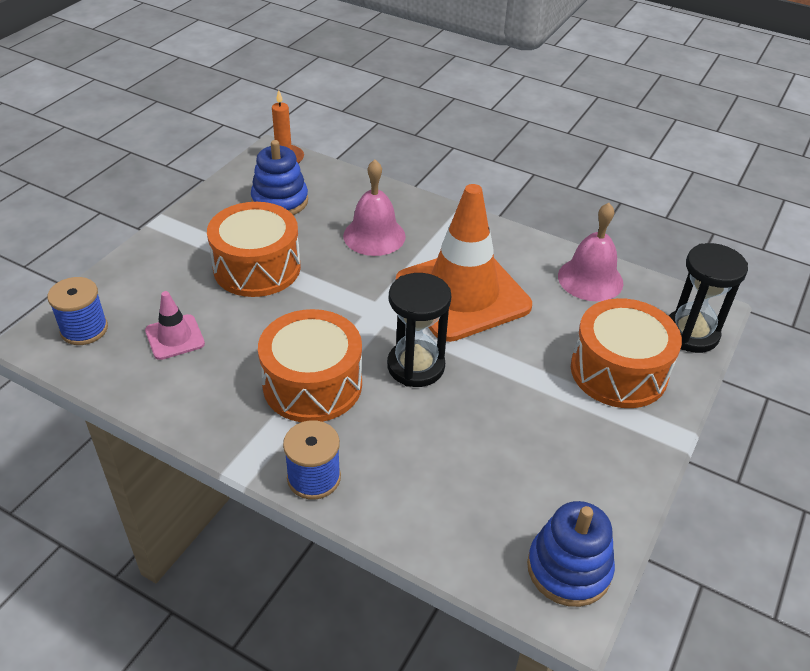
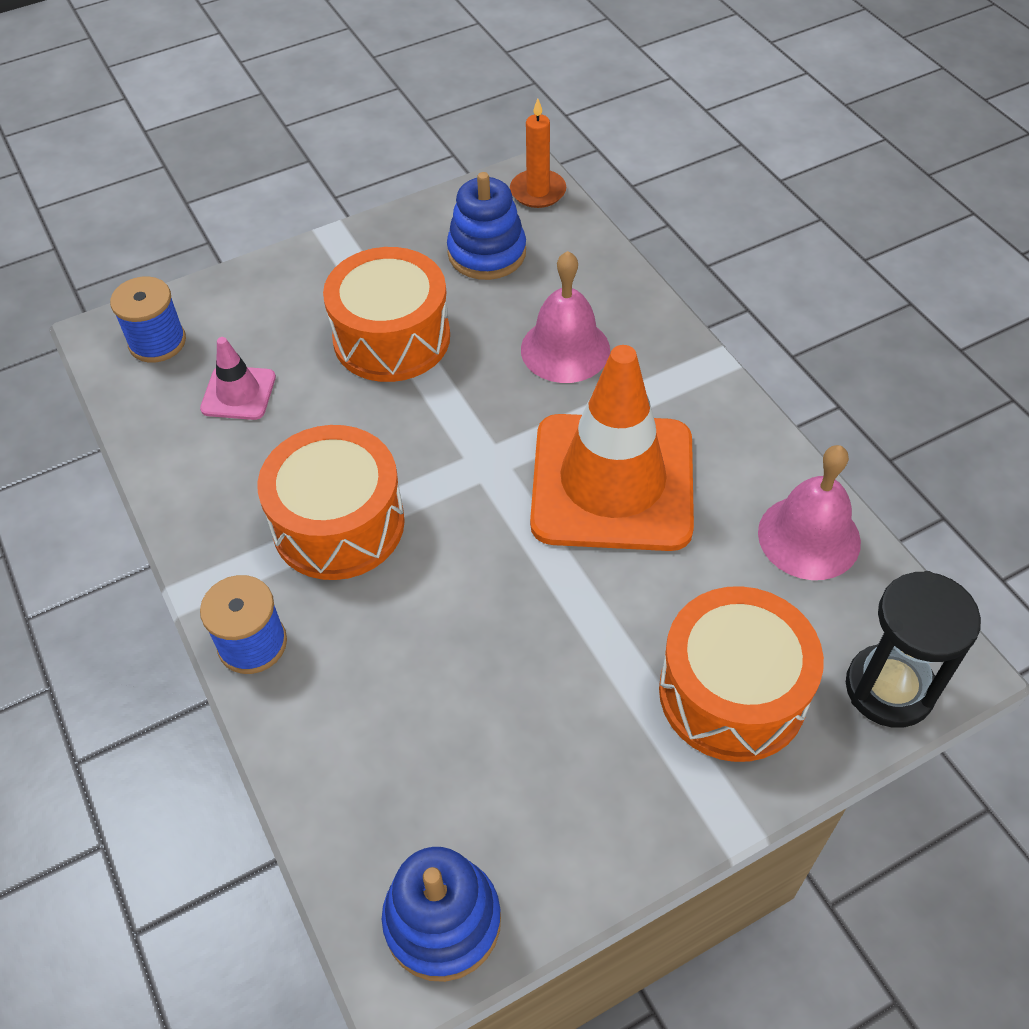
camera: 35 degrees right, 10 degrees up
black hourglass [387,273,451,387] -> none

